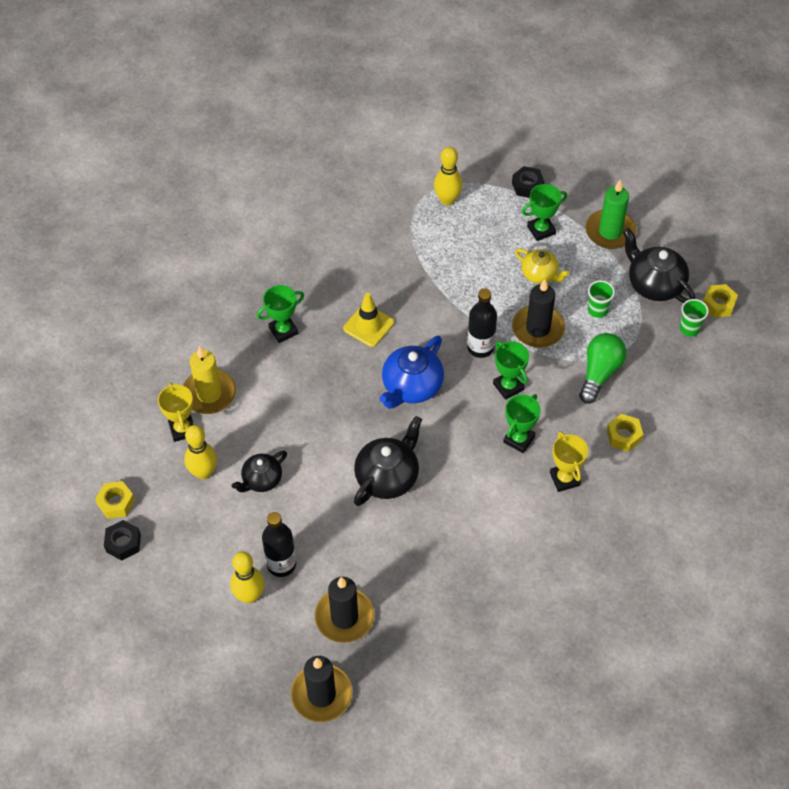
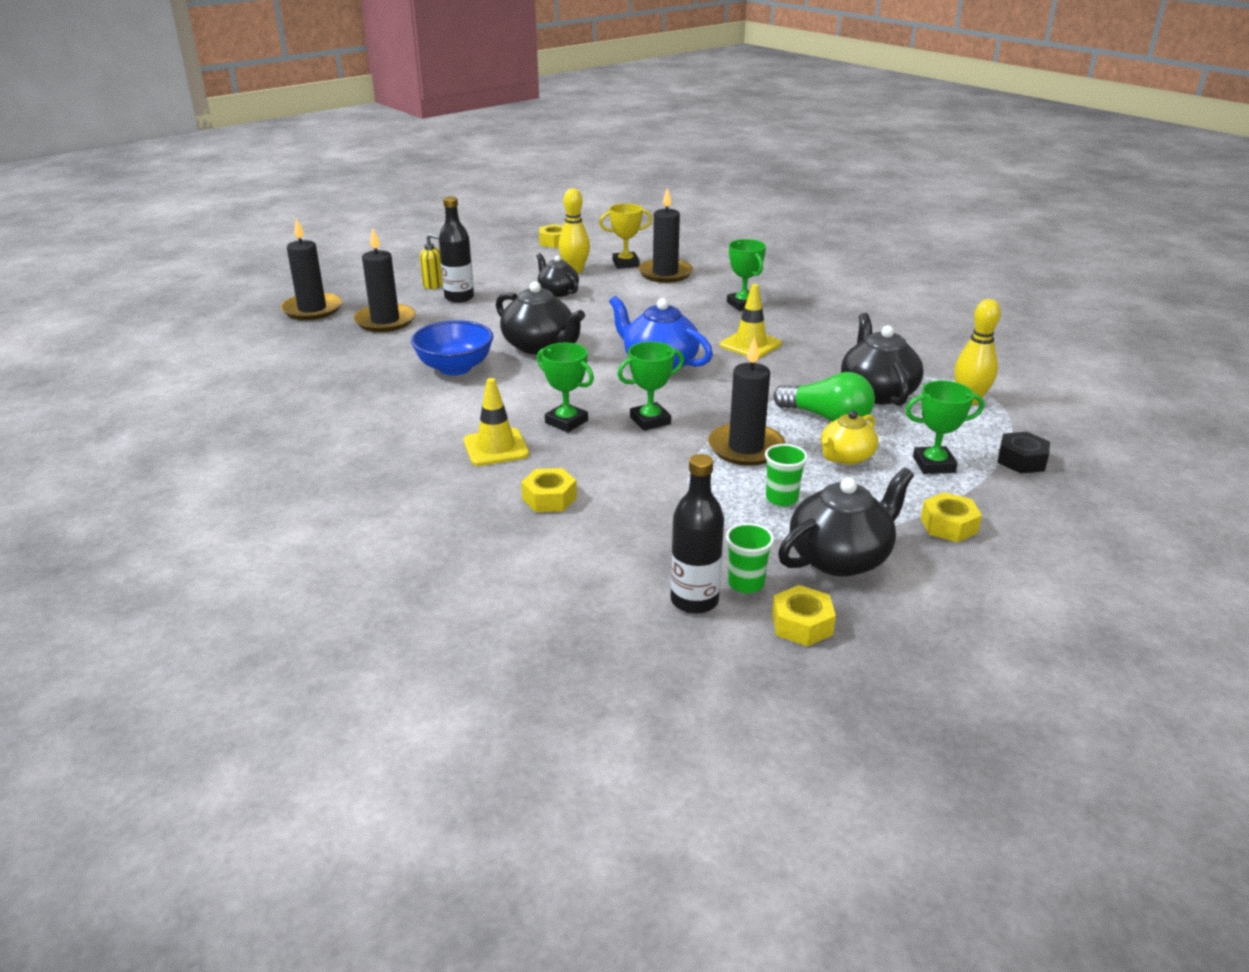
camera: 95 degrees right, 25 degrees down
black nut [104,520,141,561] -> none
yellow candle [183,346,236,414] -> black candle [638,187,693,283]
yellow bowling pin [230,551,265,604] -> yellow soap dispenser [420,234,443,289]
black bottle [467,288,497,358] -> black bottle moved to [670,454,724,614]
green trophy [522,184,567,241] -> green trophy turned 75 degrees counterclockwise [905,380,984,474]
yellow trophy [550,431,588,492] -> yellow traffic cone [464,378,529,466]
green light bulb [579,333,627,404] -> green light bulb moved to [773,372,875,422]
green candle [585,180,636,249] -> yellow nut [921,492,982,542]
none -> blue bowl [411,321,494,375]
none -> black teapot [841,313,924,406]

